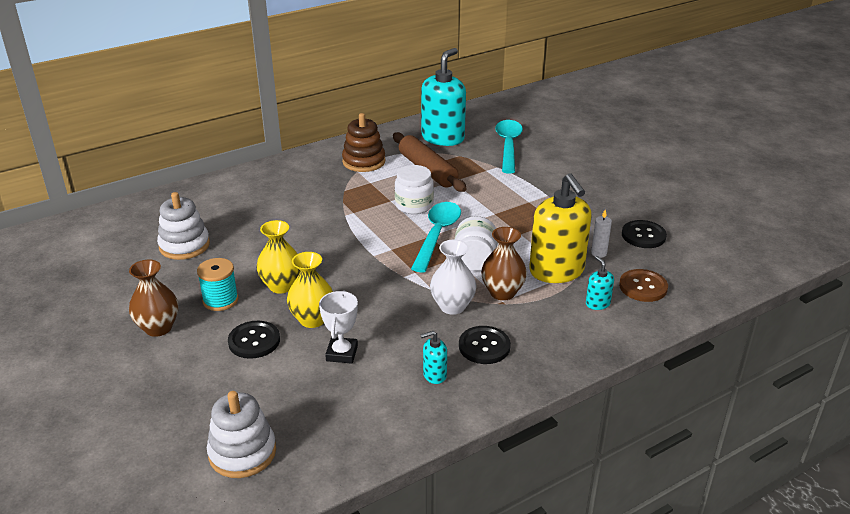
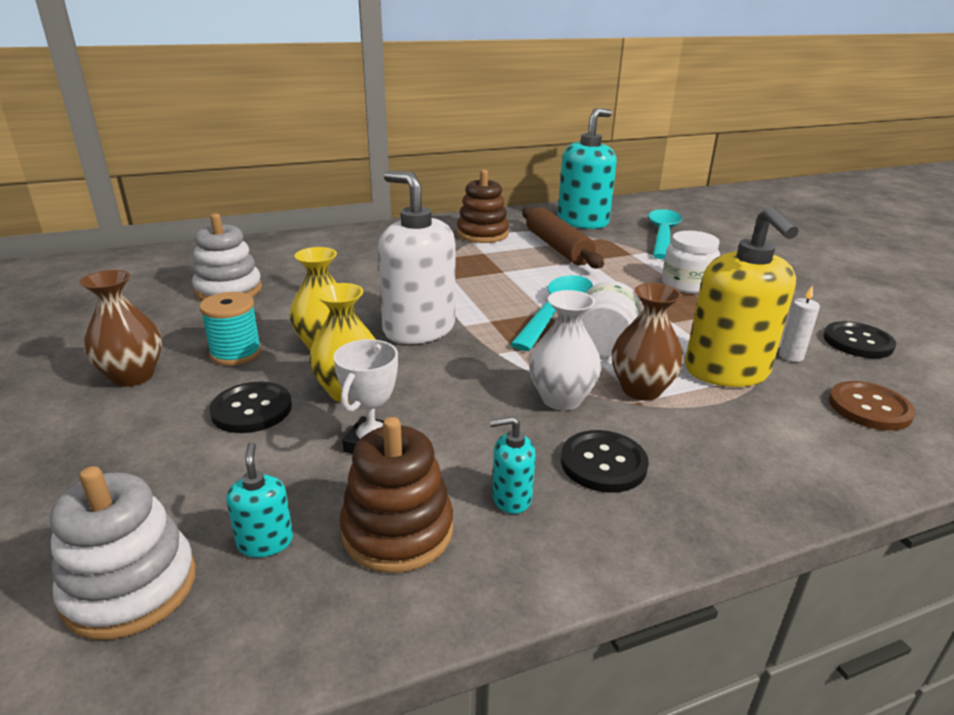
camera: 10 degrees right, 5 degrees down
white jar [395,165,434,214] -> white jar moved to [662,231,720,294]
turquoise soap dispenser [586,256,614,310] -> turquoise soap dispenser moved to [226,442,293,557]
none -> brown stacking toy [340,417,453,573]
none -> white soap dispenser [378,171,455,344]

